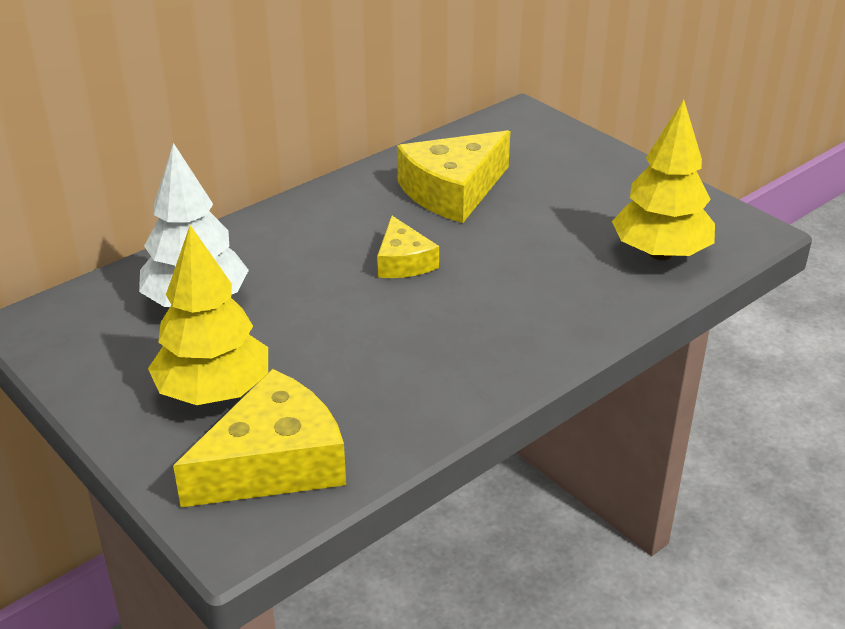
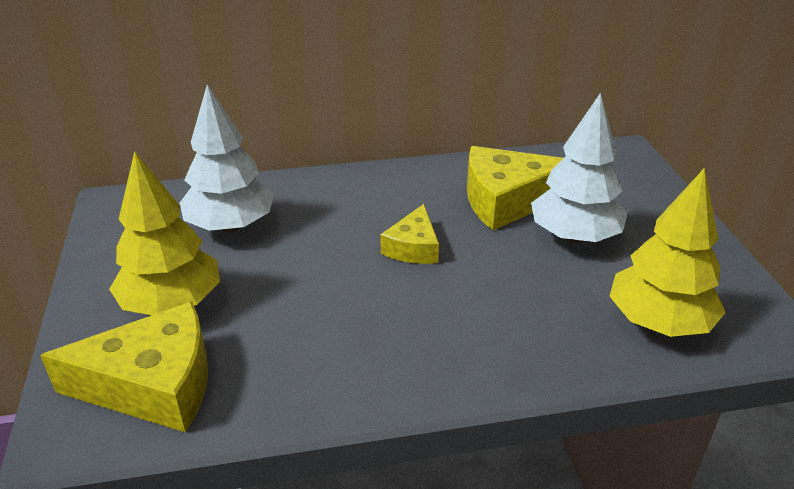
camera: 30 degrees right, 0 degrees up
none -> white tree [531,93,627,243]

